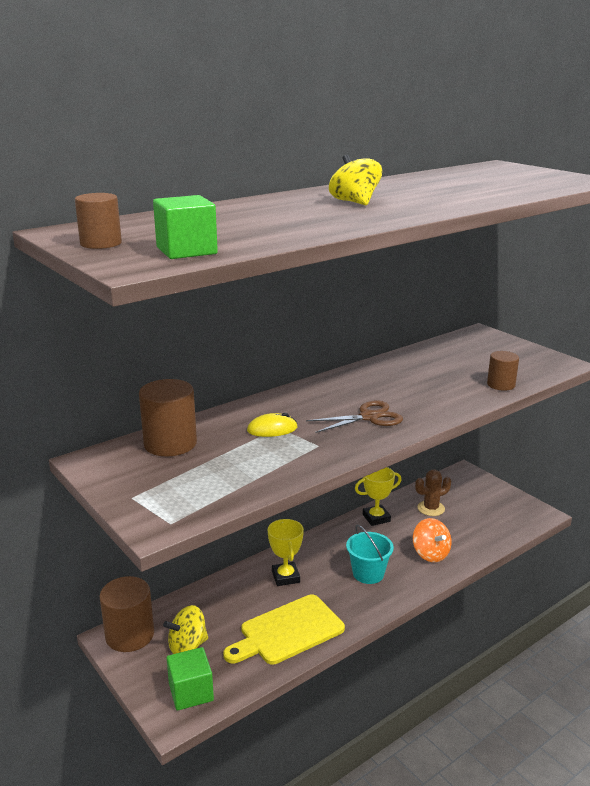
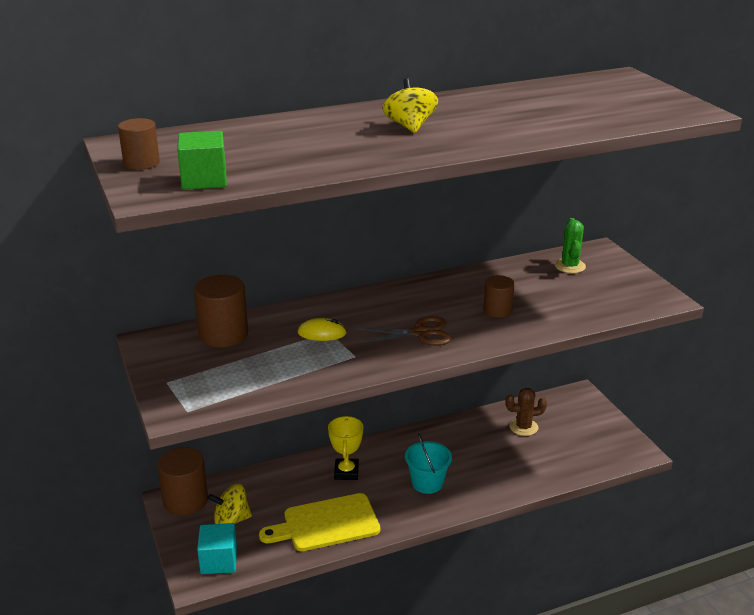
camera: 15 degrees right, 5 degrees up
green cube [166,647,214,711] -> turquoise cube [197,523,237,574]
yellow trophy [355,467,401,526] -> none
orange spinning top [413,518,452,562] -> none
brown cylinder [487,351,519,391] -> brown cylinder moved to [484,275,515,318]
none -> green cactus [555,218,586,273]

